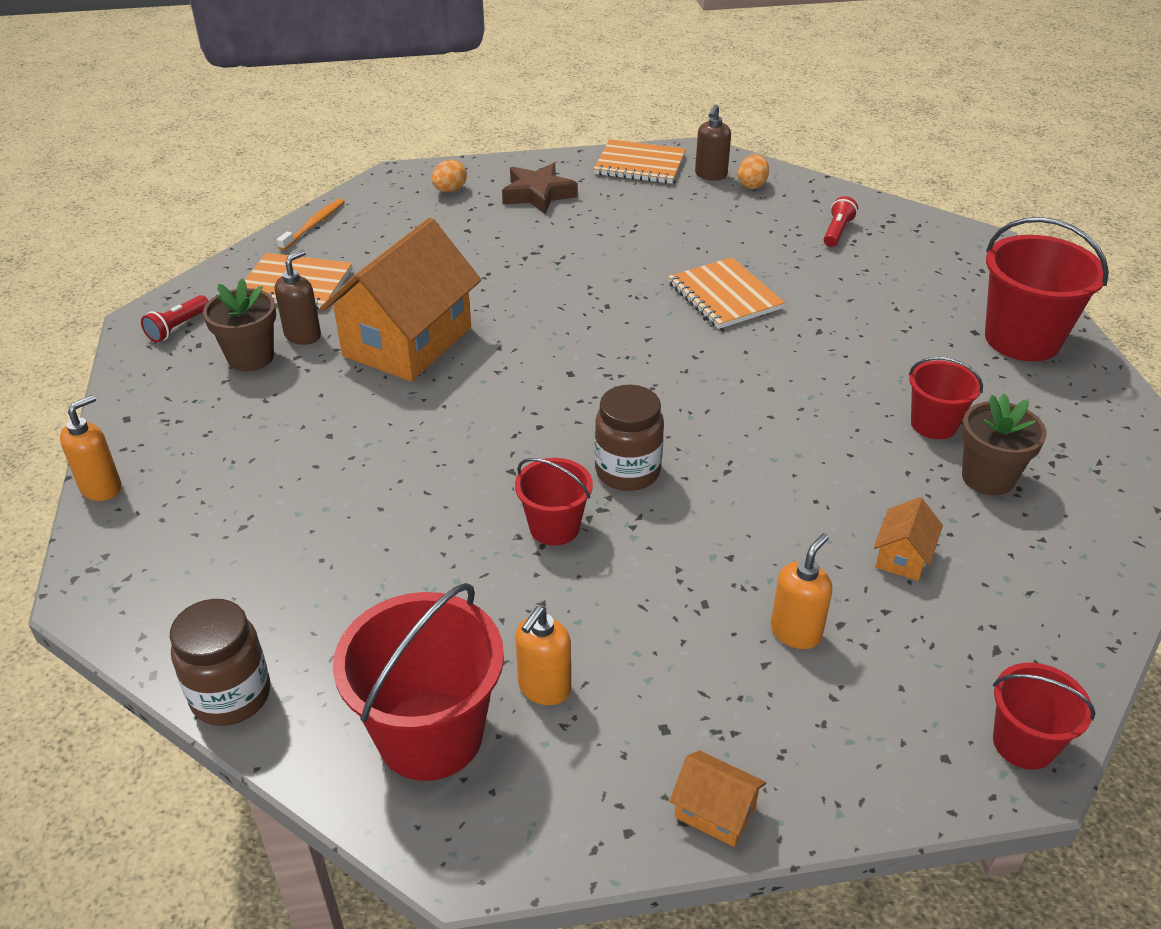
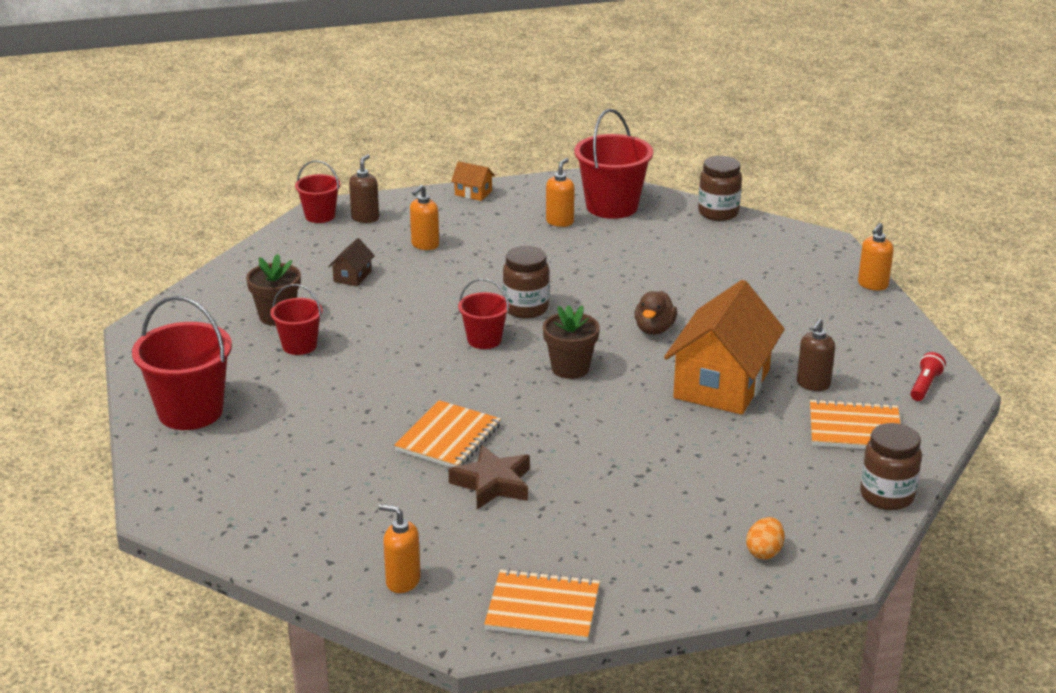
camera: 175 degrees right, 10 degrees down
brown flower pot [203,278,276,371] -> brown flower pot moved to [543,305,600,379]
orange toothbrush [277,198,345,250] -> brown jar [860,423,922,510]
brown star [502,163,578,214] -> brown star moved to [448,445,530,509]
red bucket [515,458,593,546] -> red bucket moved to [458,278,510,349]
orange notebook [668,257,785,329] -> orange notebook turned 60 degrees clockwise [394,400,501,468]
brown soap dispenser [695,105,731,181] -> brown soap dispenser moved to [349,154,379,223]
orange egg [738,154,769,189] -> orange soap dispenser [378,504,421,593]
red flashlight [824,196,858,247] -> none
orange house [874,497,943,581] -> brown house [328,238,375,286]
none -> brown duck [635,291,677,335]

